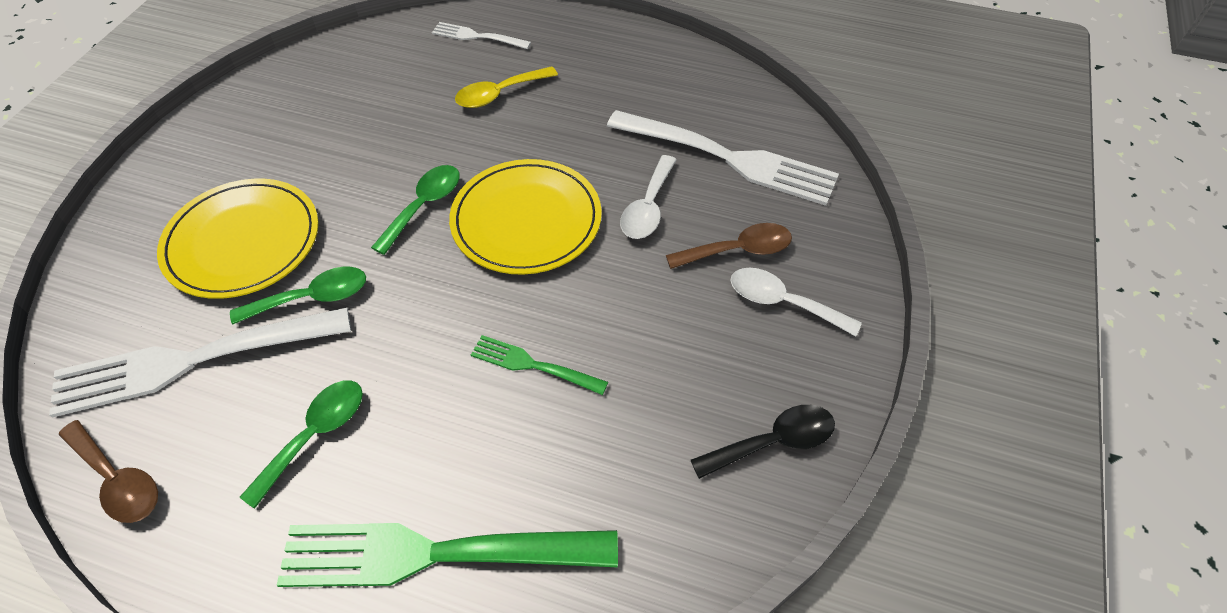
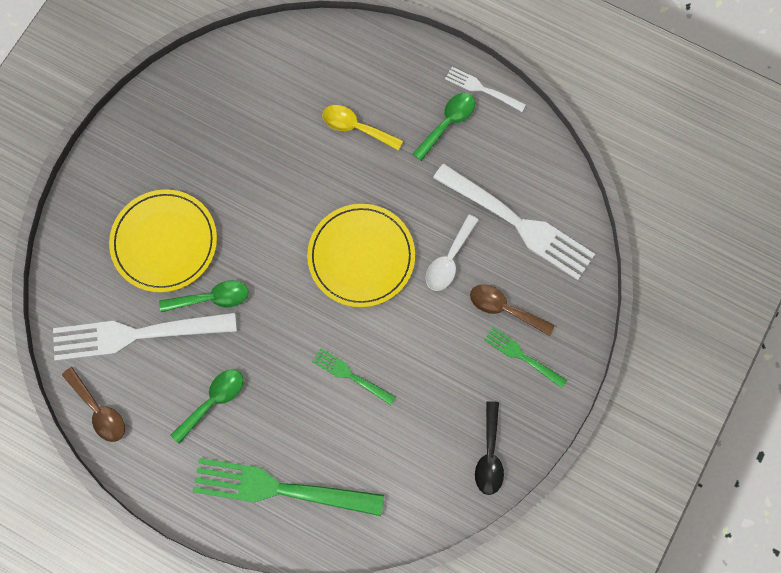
camera: 10 degrees right, 20 degrees up
green spoon [371,165,460,255] -> green spoon moved to [413,93,475,161]
white fork [432,22,531,49] -> white fork moved to [445,67,526,112]
yellow spoon [455,66,558,108] -> yellow spoon turned 45 degrees clockwise [322,105,403,151]
brown spoon [666,223,792,269] -> brown spoon turned 150 degrees counterclockwise [470,285,555,336]
black spoon [691,405,835,479] -> black spoon turned 105 degrees clockwise [475,401,504,495]
white spoon [730,268,862,337] -> green fork [484,327,567,388]

